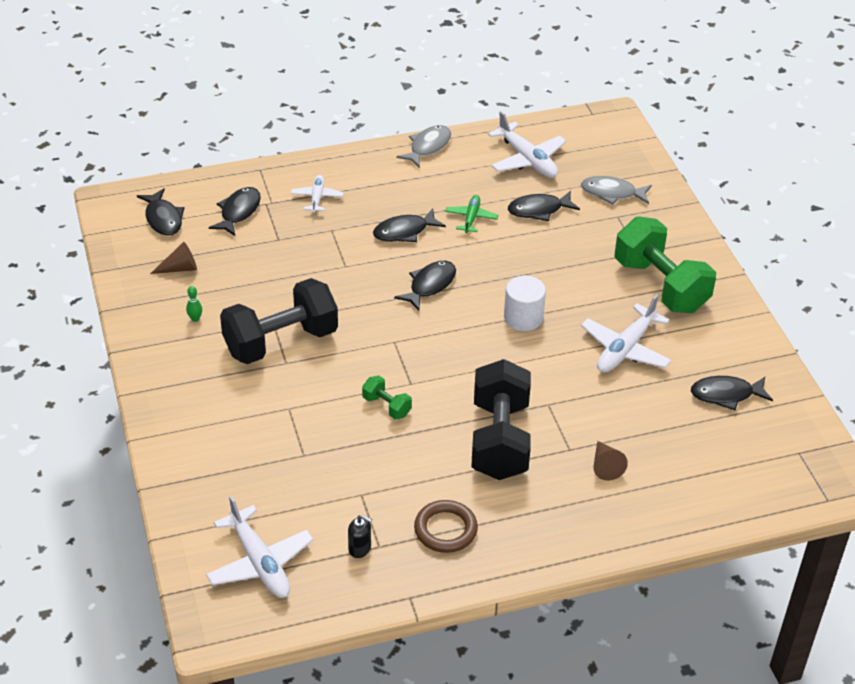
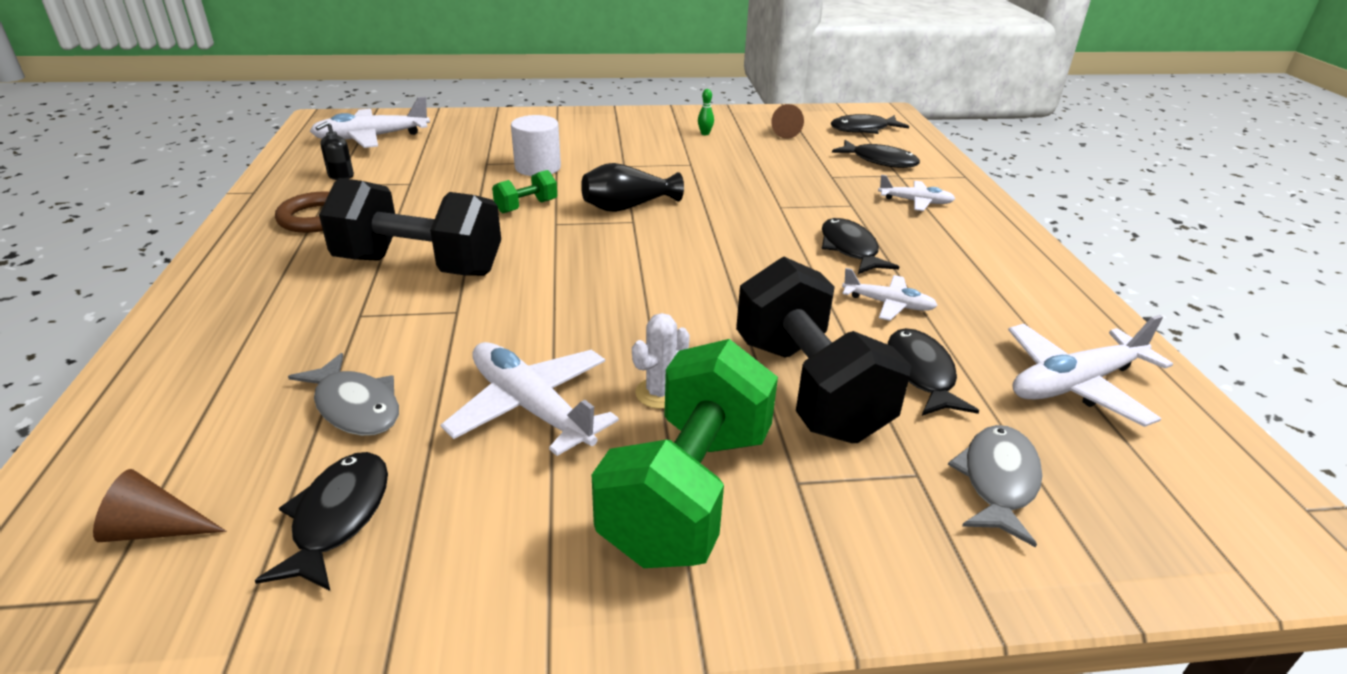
camera: 100 degrees right, 10 degrees down
black dumbbell [220,278,338,364] -> black dumbbell moved to [736,257,912,443]
black fish [394,261,456,311] -> none
grey fish [397,125,451,168] -> grey fish moved to [288,353,399,436]
green plane [445,195,499,233] -> white plane [842,268,938,321]
white cylinder [504,276,546,331] -> white cylinder moved to [511,115,561,176]
brown cone [593,441,628,481] -> brown cone moved to [93,469,226,542]
green dumbbell [614,216,716,313] -> green dumbbell turned 45 degrees counterclockwise [592,339,778,568]
none -> black vase [581,163,684,212]
none -> white cactus [632,313,690,409]

